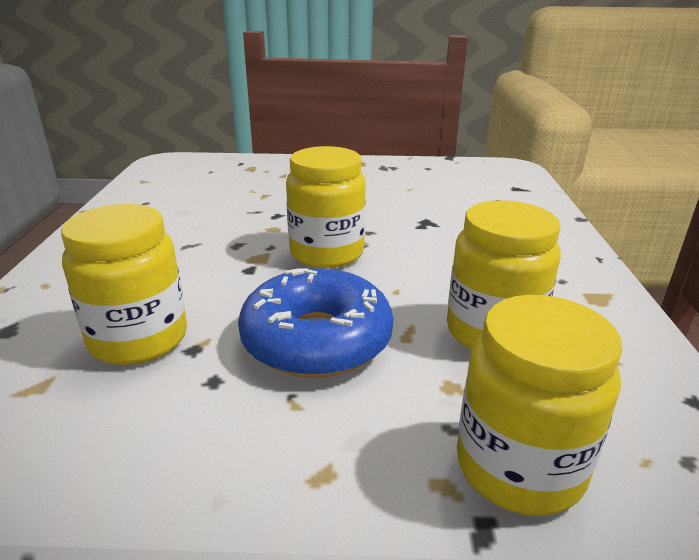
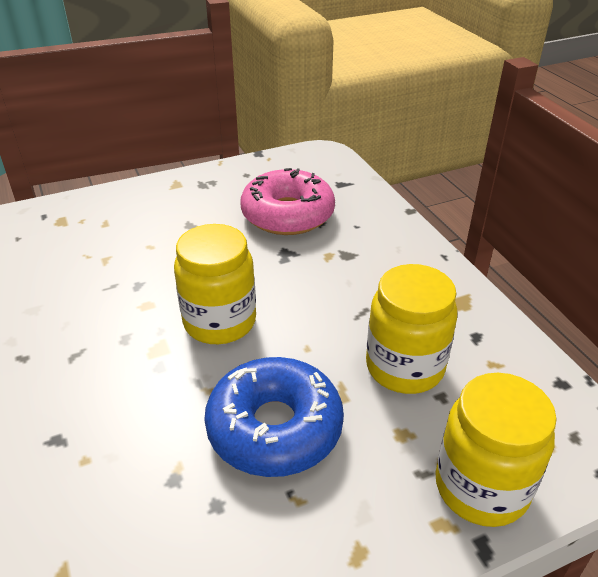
camera: 25 degrees left, 10 degrees up
yellow jar [61,204,187,365] -> none
none -> pink donut [241,168,335,235]

